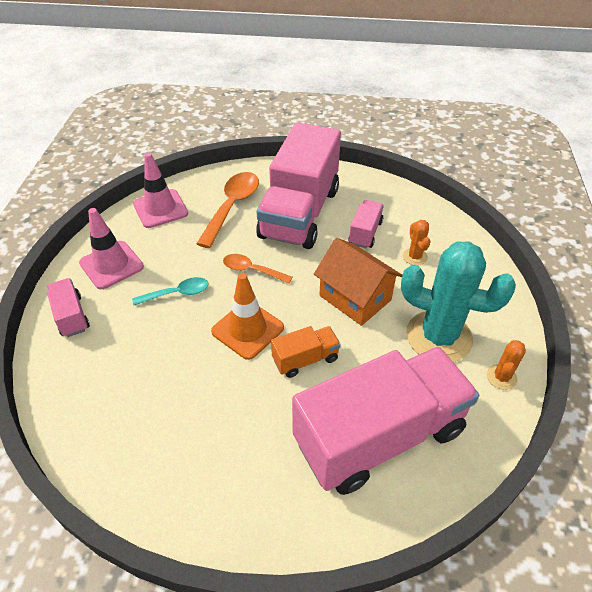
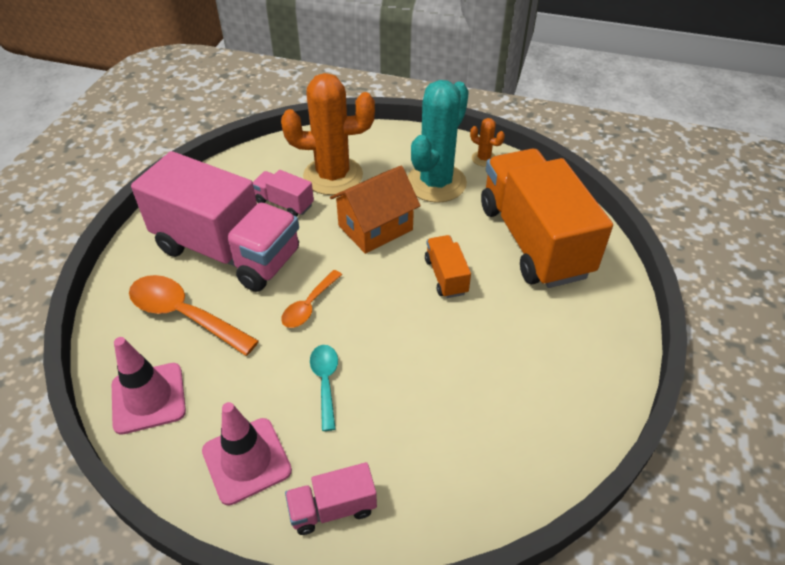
camera: 80 degrees left, 0 degrees up
orange traffic cone [211,273,284,360] -> none
pink truck [292,347,479,495] -> orange truck [481,149,613,288]
orange cactus [403,220,430,266] -> orange cactus [281,73,375,195], size x2.33

